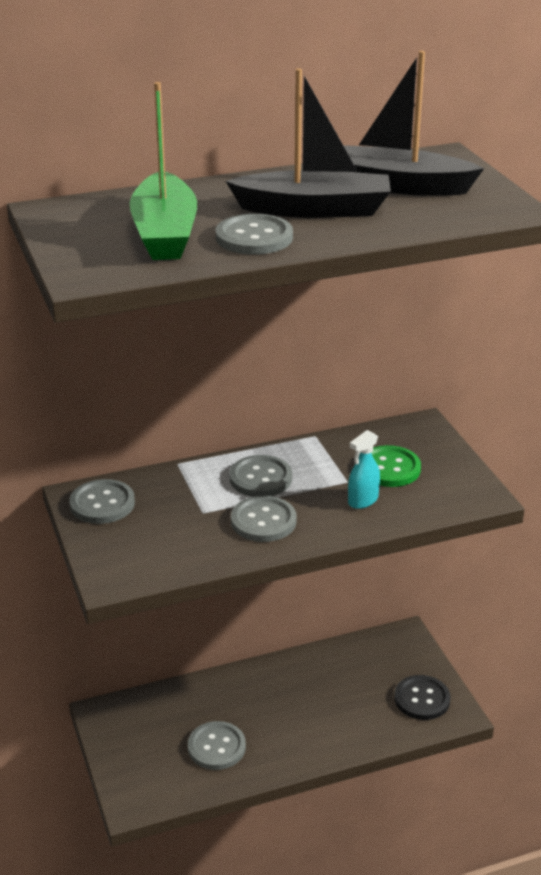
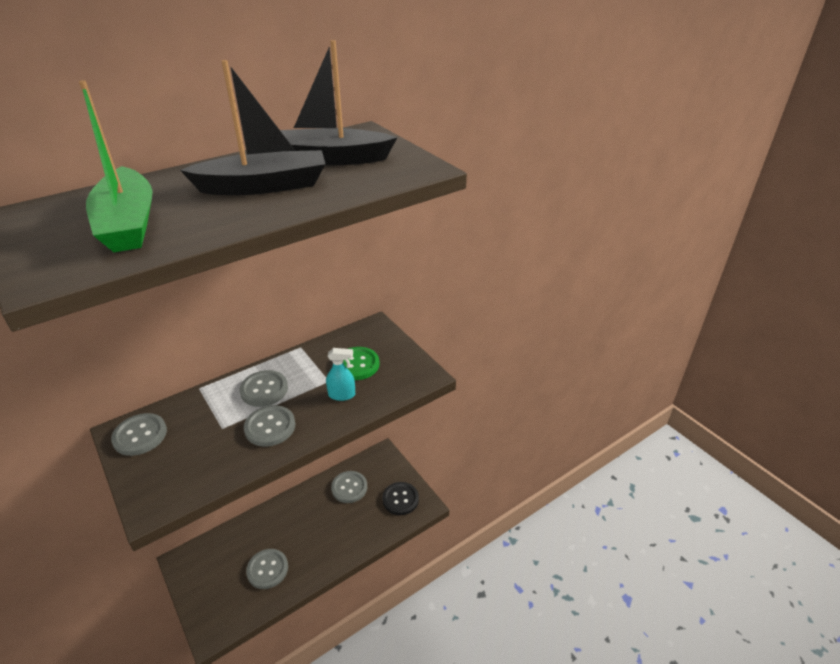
camera: 15 degrees left, 5 degrees up
grey button [216,214,293,255] -> grey button moved to [331,471,367,503]
turquoise spray bottle [348,430,380,509] -> turquoise spray bottle turned 120 degrees counterclockwise [326,348,355,401]

